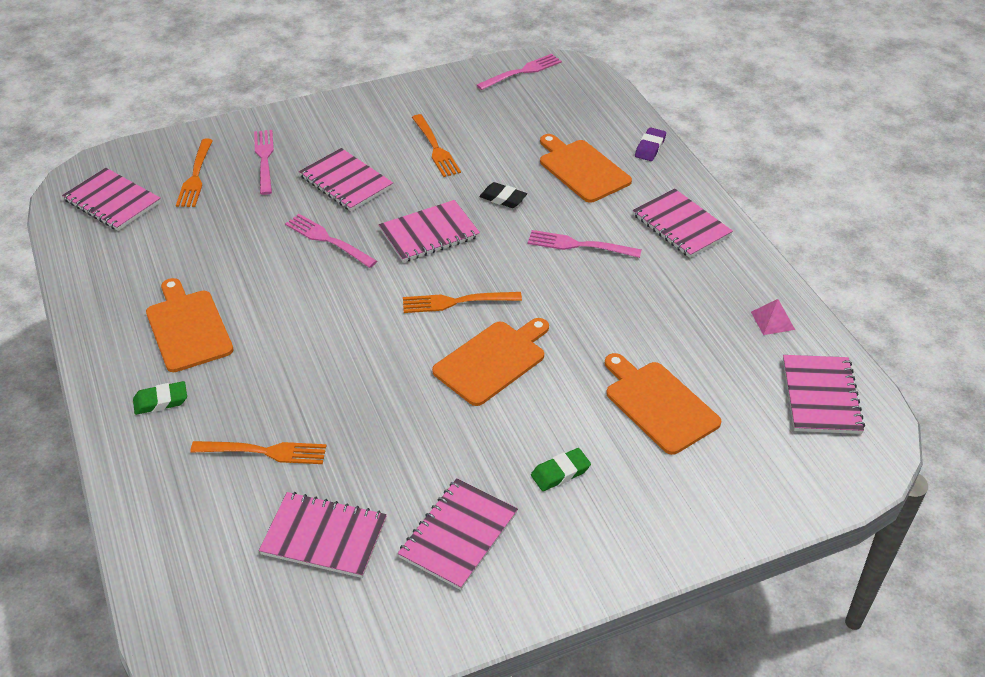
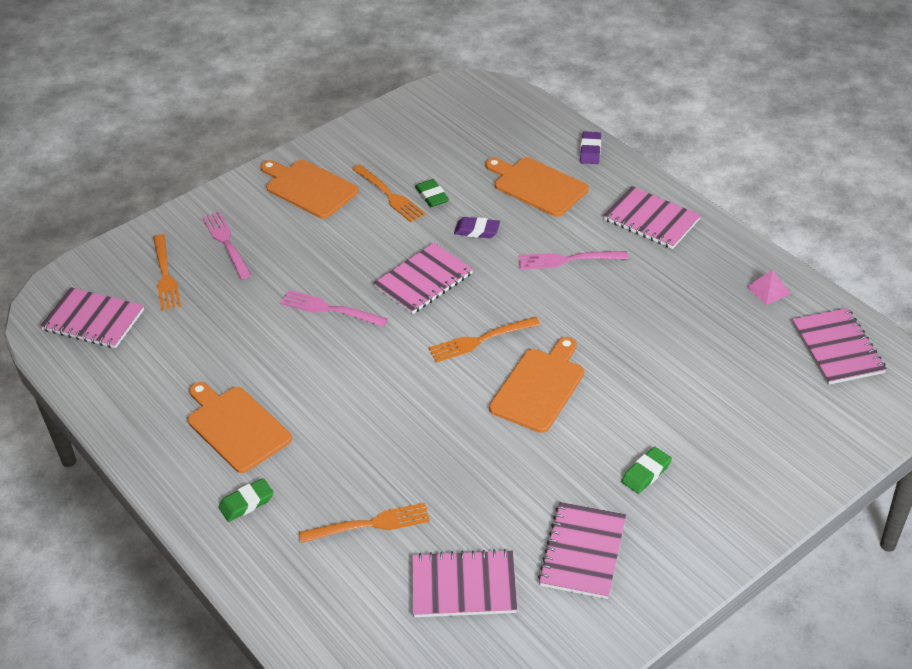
camera: 15 degrees left, 0 degrees up
pink notebook [299,148,393,211] -> none
pink fork [477,54,562,90] -> none
black eraser [479,182,527,208] -> purple eraser [454,217,500,238]
orange cutting board [605,353,721,455] -> orange cutting board moved to [261,160,359,219]
none -> green eraser [415,179,449,207]

